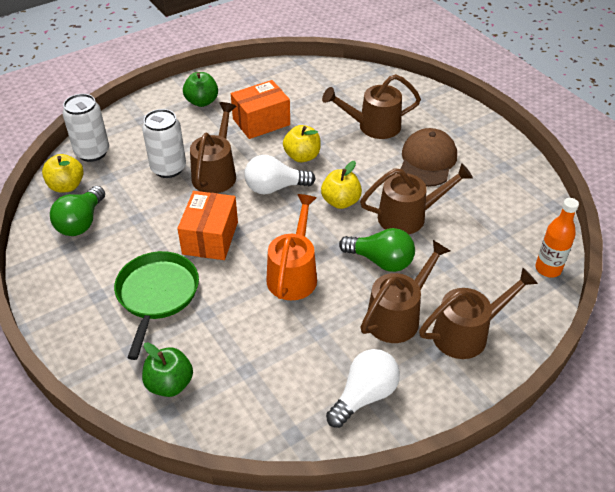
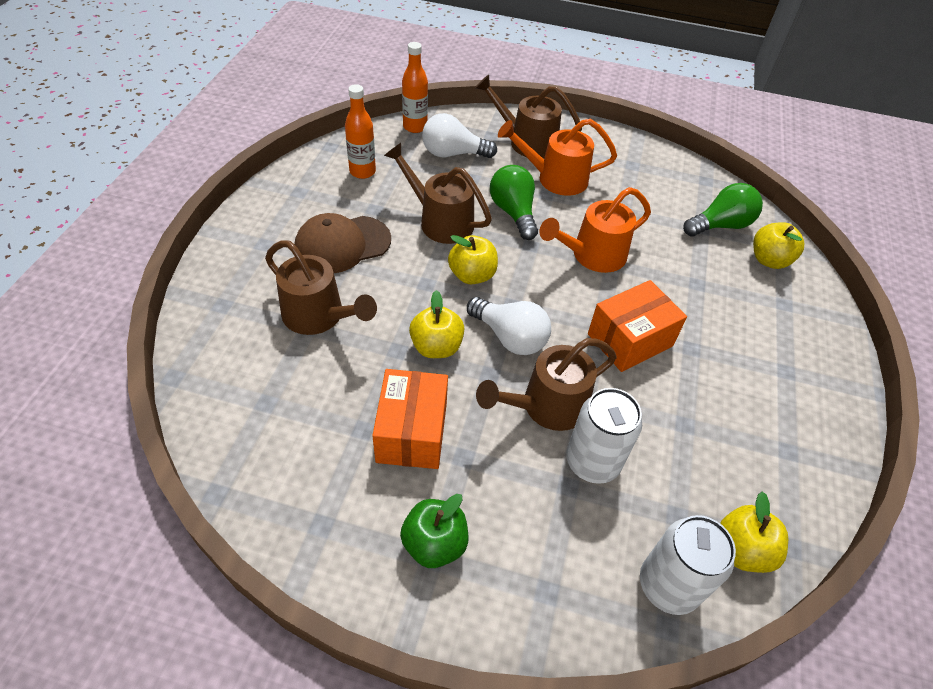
camera: 135 degrees left, 5 degrees up
green light bulb [50,186,105,236] -> green light bulb moved to [683,183,763,237]
green pan [114,251,199,360] -> none
green apple [142,342,193,397] -> yellow apple [753,222,804,269]
orange box [231,80,290,139] -> orange box turned 75 degrees clockwise [372,369,448,469]
white light bulb [326,349,400,428] -> white light bulb moved to [422,113,497,158]
brown watering can [361,240,450,343] -> orange watering can [498,119,617,196]
none -> orange bottle [345,84,376,179]

